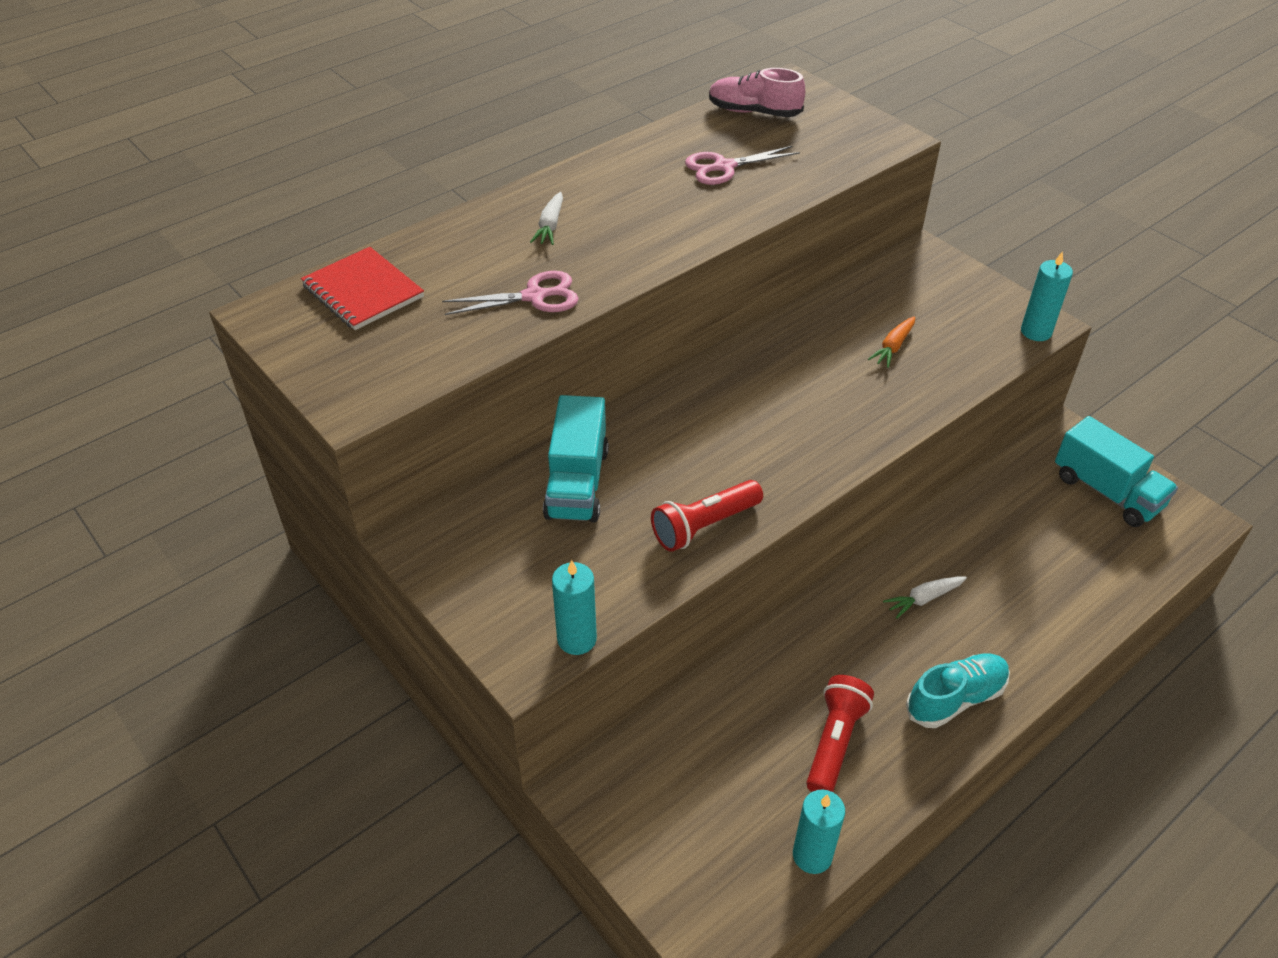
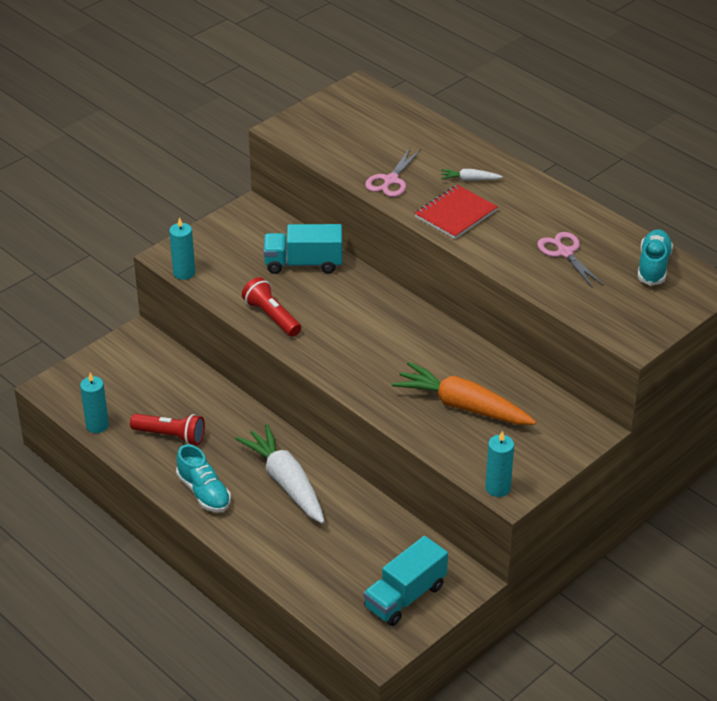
camera: 85 degrees right, 5 degrees down
red notebook [301,247,424,330] -> red notebook moved to [415,185,498,239]
pink scissors [442,271,579,315] -> pink scissors turned 45 degrees clockwise [365,148,421,197]
pink shoe [709,68,805,117] -> turquoise shoe [637,229,673,286]
orange carrot [868,316,915,368] -> orange carrot [392,362,536,425], size x2.25
white carrot [883,577,967,619] -> white carrot [235,424,325,524], size x2.25

